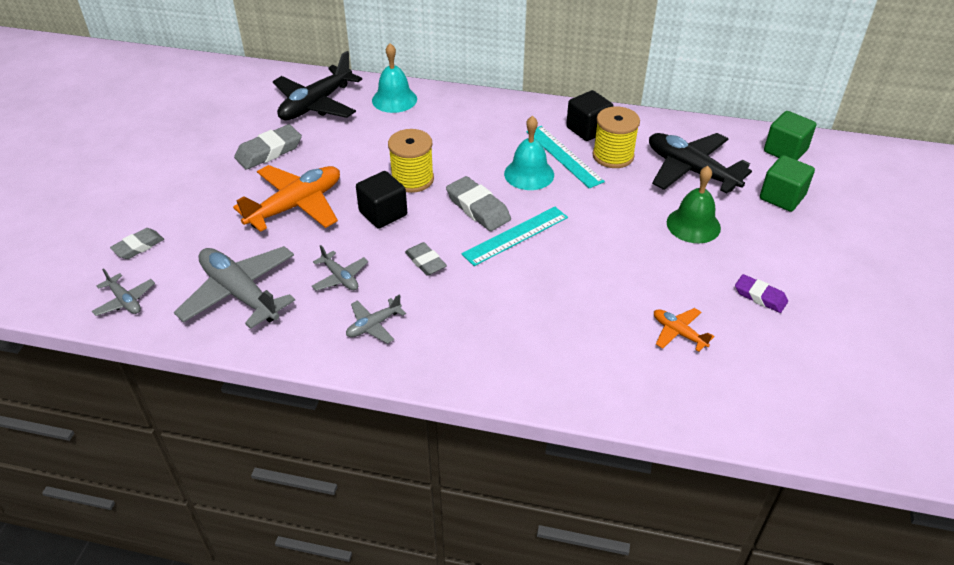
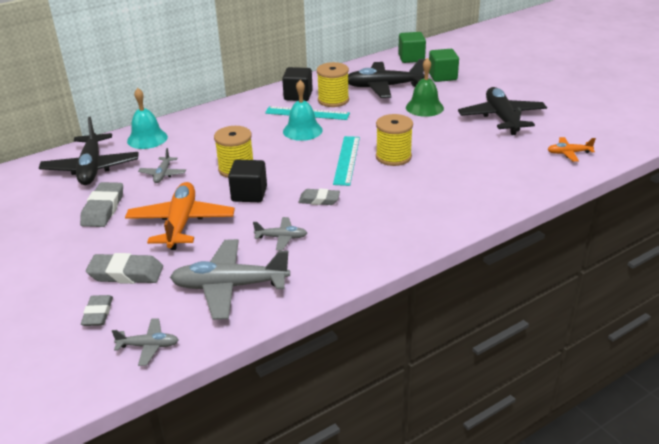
camera: 45 degrees left, 10 degrees down
grey plane [346,294,406,344] -> grey plane moved to [138,148,186,183]
grey eraser [446,176,511,231] -> grey eraser moved to [86,253,163,284]
orange plane [654,308,714,352] -> orange plane moved to [548,137,596,162]
purple eraser [735,274,788,313] -> black plane [458,87,547,135]
none -> yellow spool [376,114,413,166]

